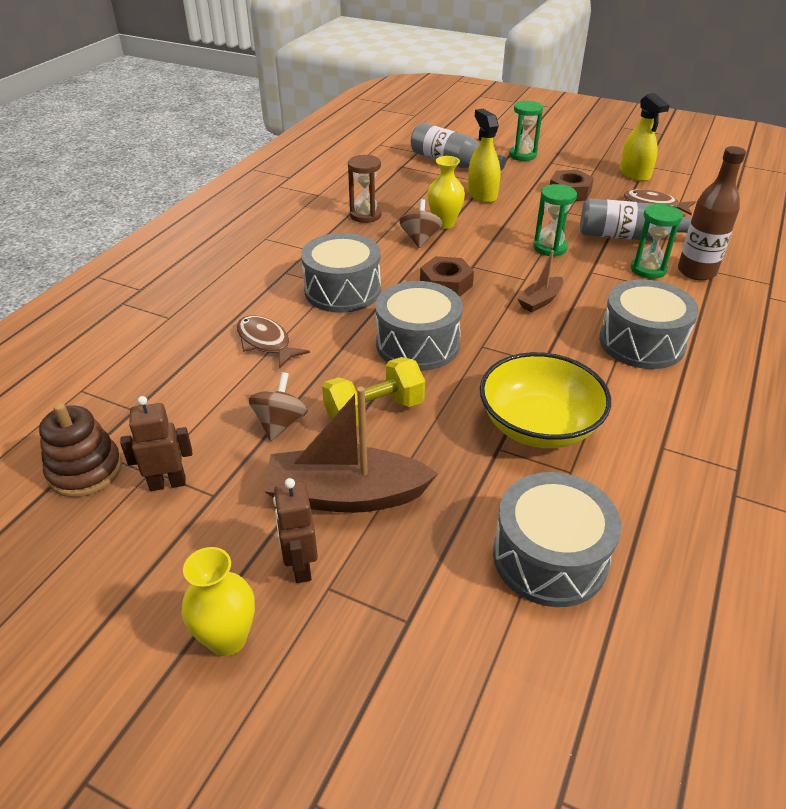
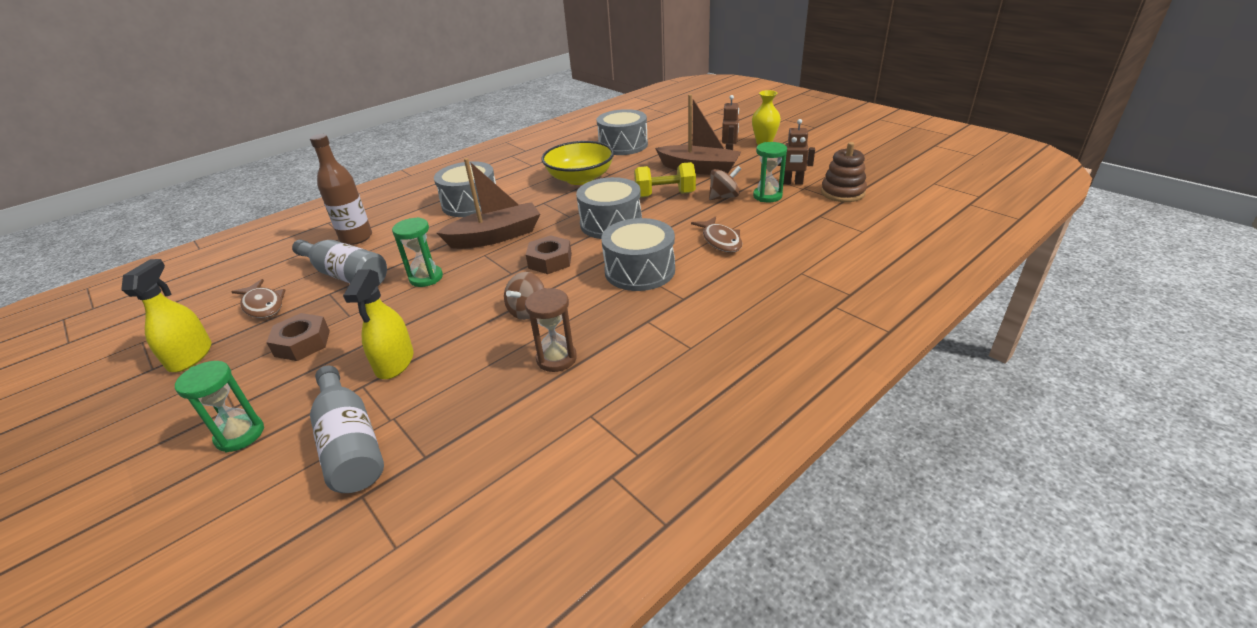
camera: 155 degrees left, 5 degrees down
brown spinning top [249,372,308,441] -> brown spinning top turned 150 degrees counterclockwise [709,166,741,200]
yellow vase [427,156,465,229] -> none
brown boat [517,250,563,313] -> brown boat [437,158,540,249], size x1.94
green hourglass [631,204,683,279] -> green hourglass moved to [753,142,787,202]

